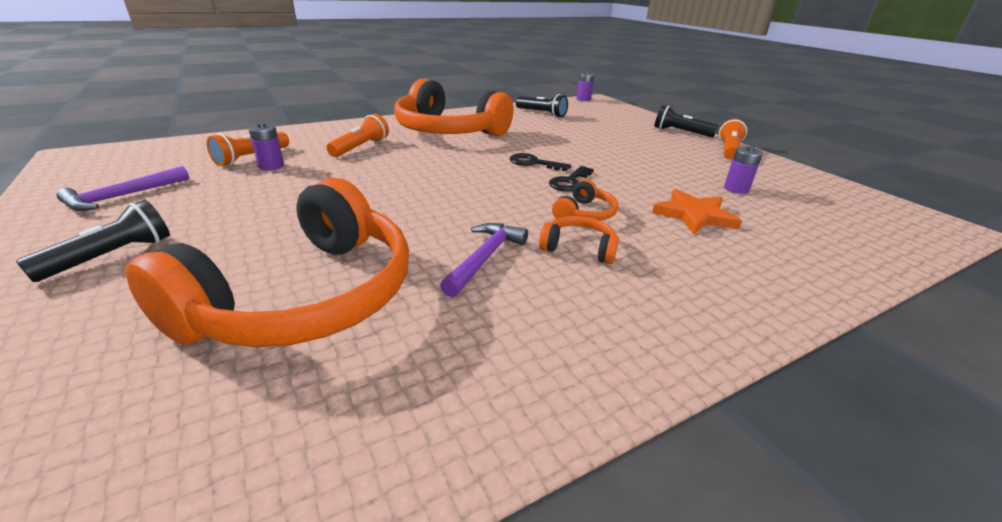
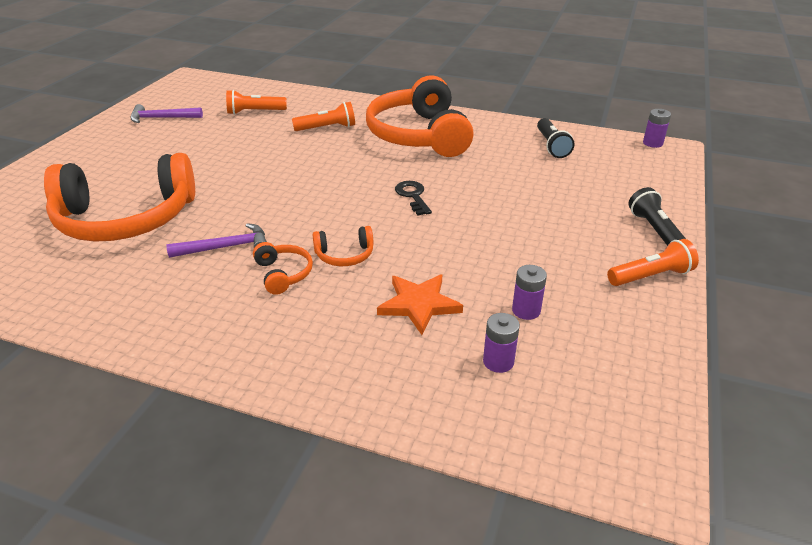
camera: 50 degrees right, 5 degrees up
black flashlight [16,200,170,282] -> none
purple battery [249,123,284,170] -> purple battery moved to [483,313,520,373]
black key [549,166,594,192] -> none

